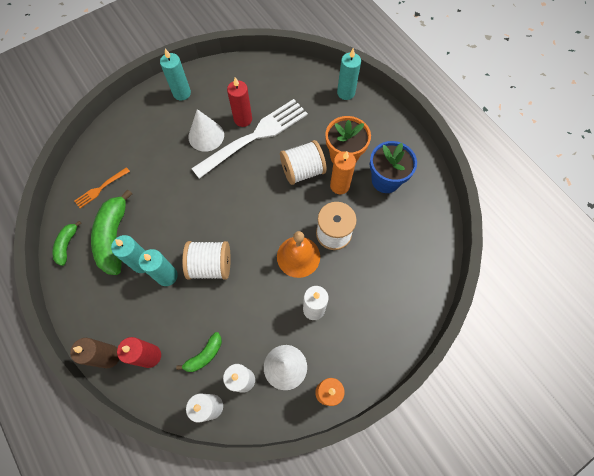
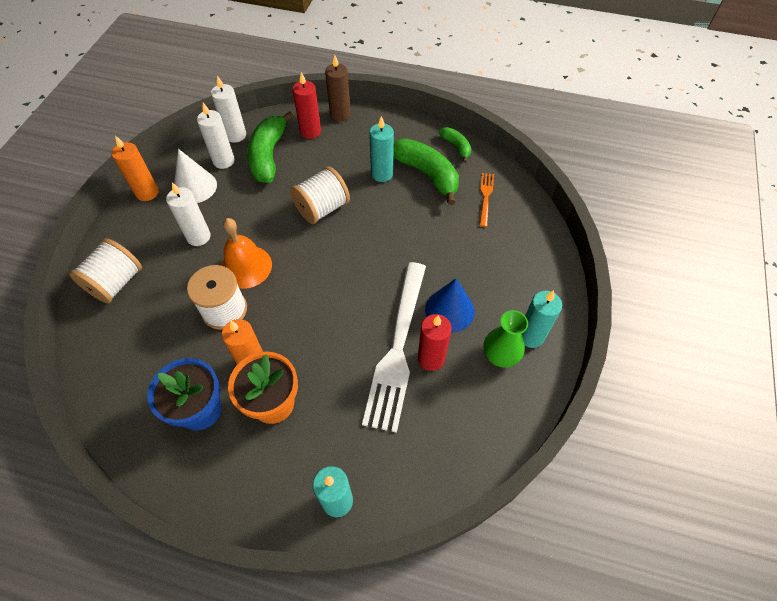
camera: 140 degrees right, 10 degrees down
turquoise candle [139,249,178,286] -> none
green banana [176,332,222,372] -> green banana [247,111,294,183], size x1.87
white cone [188,109,224,152] -> blue cone [425,278,475,333]
white spool [280,140,327,185] -> white spool moved to [69,238,142,303]
none -> green vase [483,310,528,368]

